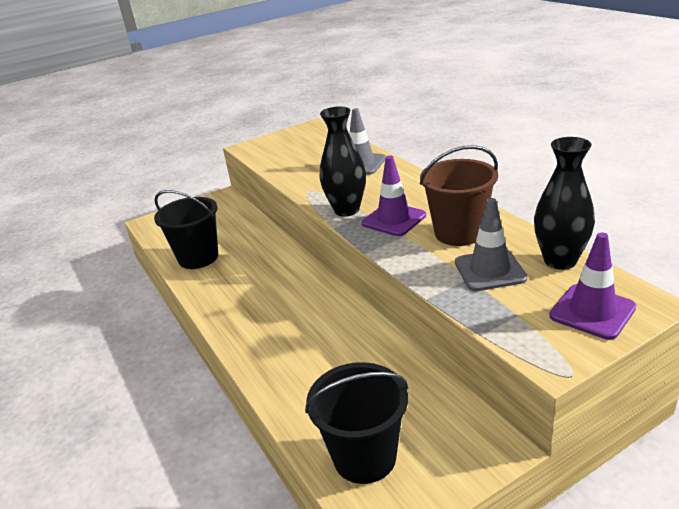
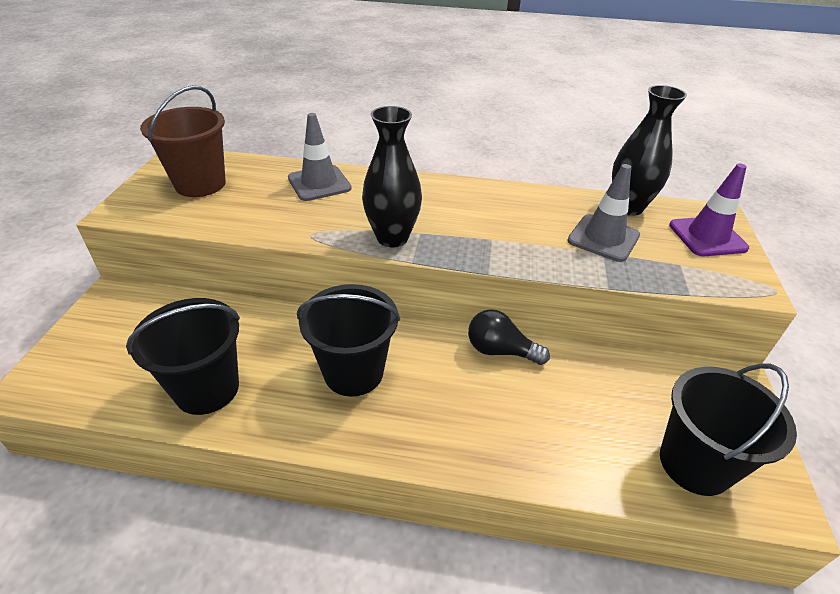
camera: 55 degrees left, 10 degrees up
purple traffic cone [362,156,426,236] -> none
brown bucket [420,145,498,246] -> brown bucket moved to [140,85,226,197]
none -> black bucket [297,284,400,397]
none -> black light bulb [468,309,550,365]

